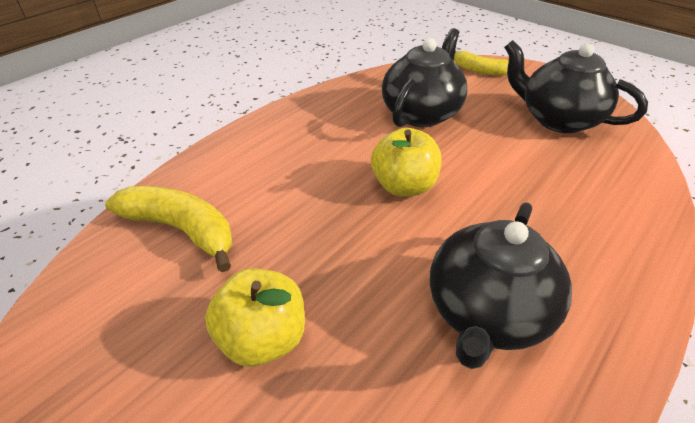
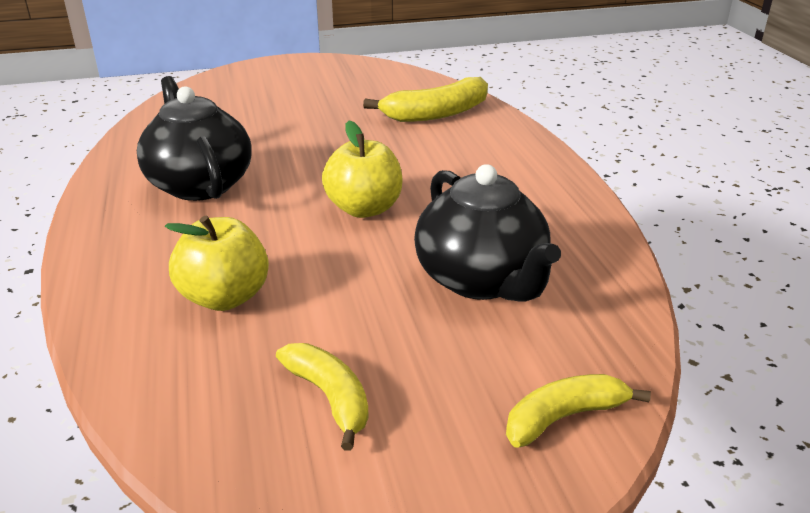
camera: 125 degrees right, 10 degrees down
yellow apple [205,268,305,367] -> yellow apple moved to [165,216,269,311]
black teapot [504,40,648,133] -> yellow banana [276,343,369,451]

